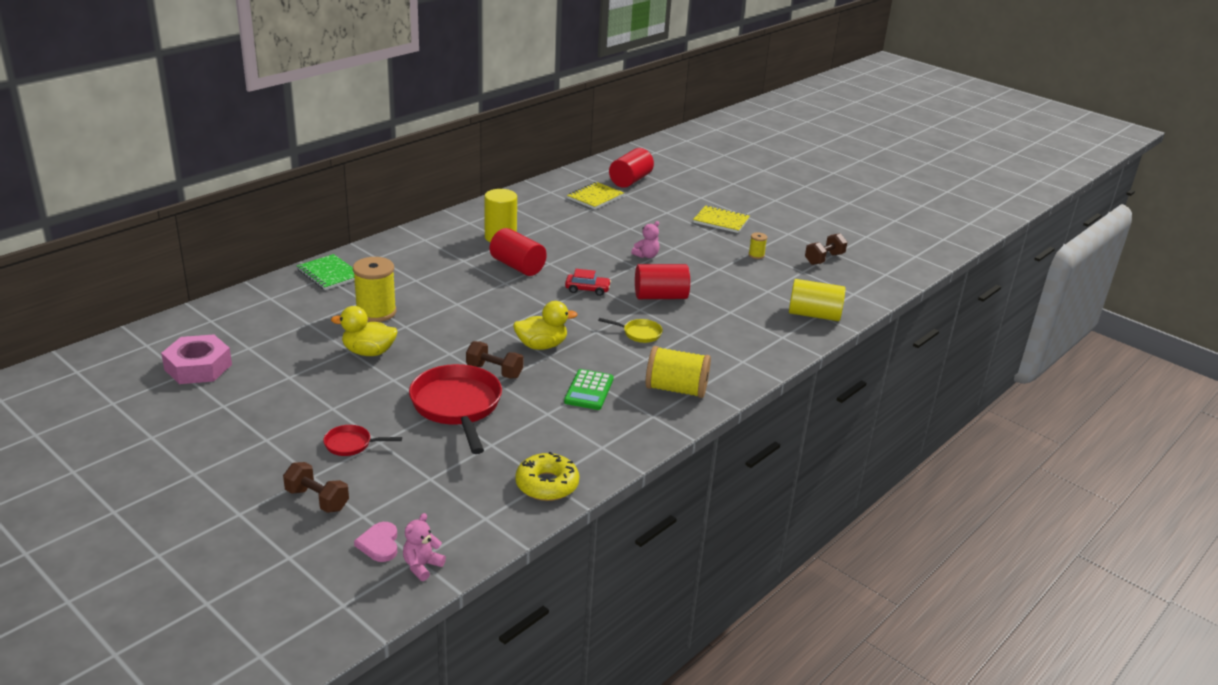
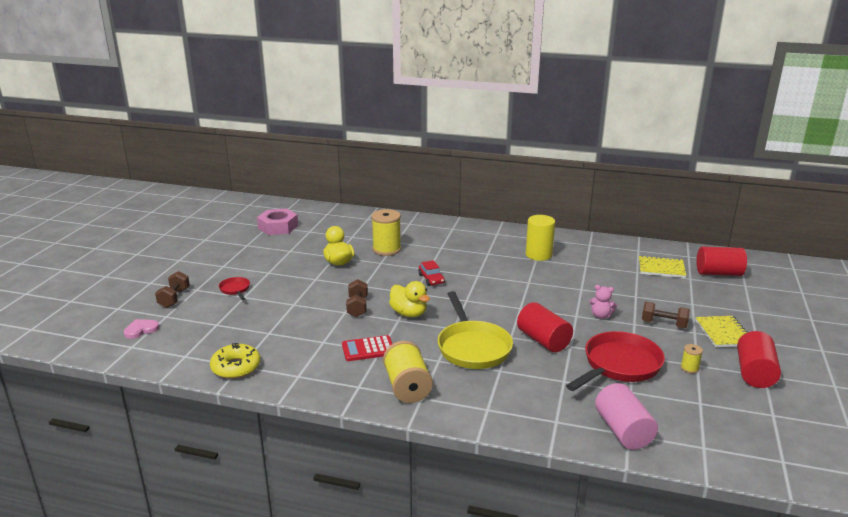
camera: 65 degrees right, 5 degrees down
green notebook [297,254,355,290] -> none
pink teddy bear [403,513,446,581] -> none
red pan [409,364,502,454] -> red pan moved to [566,331,665,391]
red cylinder [490,228,547,276] -> red cylinder moved to [737,331,781,388]
green calculator [564,369,614,410] -> red calculator [342,335,392,361]
red car [565,269,611,296] -> red car moved to [418,260,445,286]
yellow pan [598,318,663,343] -> yellow pan [438,291,513,369], size x2.13
yellow cylinder [789,279,846,321] -> pink cylinder [595,383,658,450]
brown dumbbell [805,233,847,265] -> brown dumbbell moved to [642,301,690,328]

